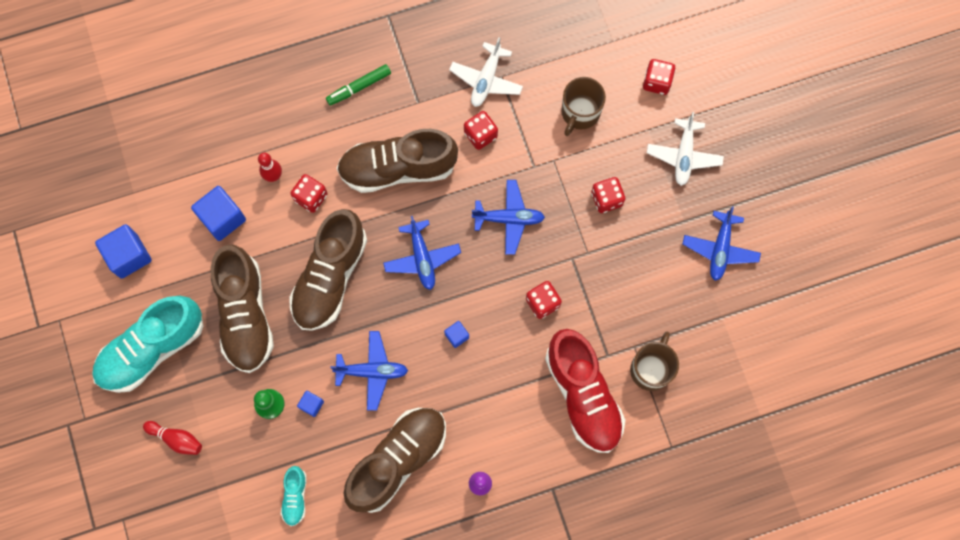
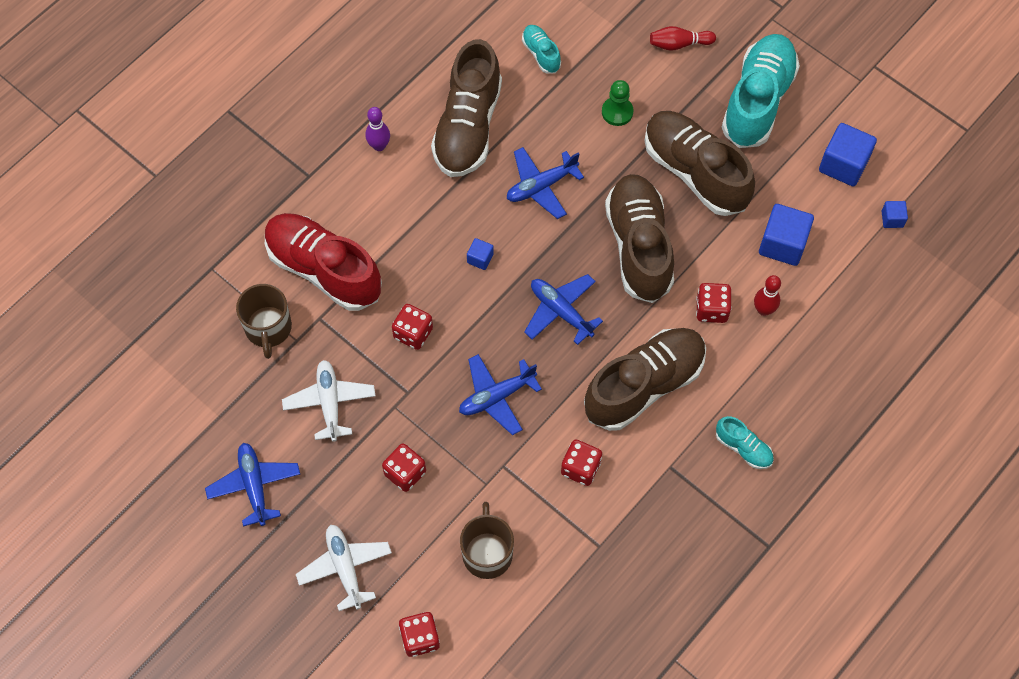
camera: 150 degrees right, 10 degrees down
blue cube [297,391,324,417] -> blue cube moved to [882,201,908,228]
green marker [326,64,391,106] -> turquoise shoe [716,416,774,469]
white plane [449,37,523,107] -> white plane moved to [282,360,376,442]

